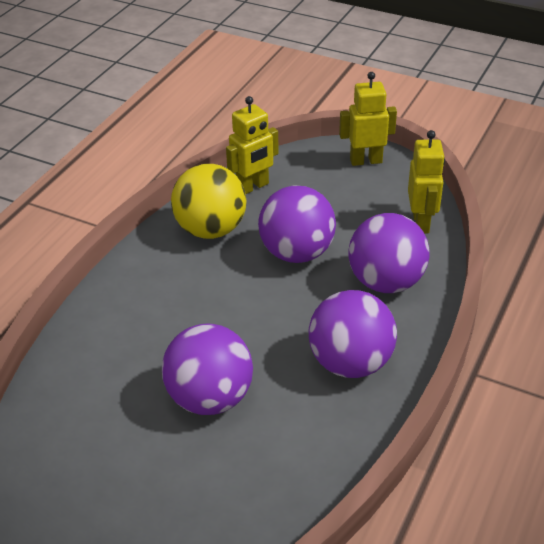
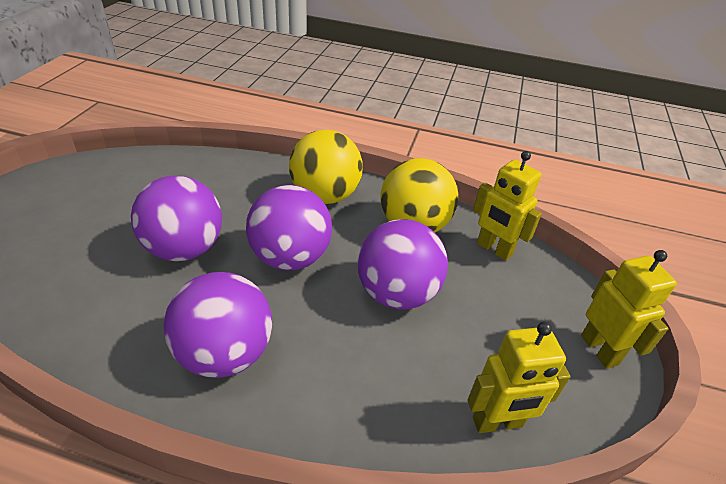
camera: 75 degrees right, 0 degrees up
purple ball [348,213,429,293] -> purple ball moved to [246,185,332,270]
none -> yellow ball [289,130,363,204]

